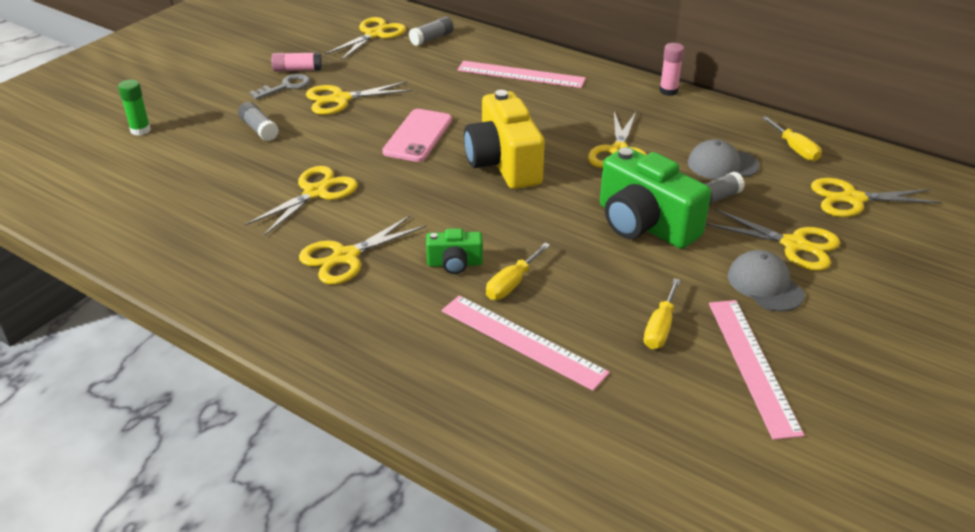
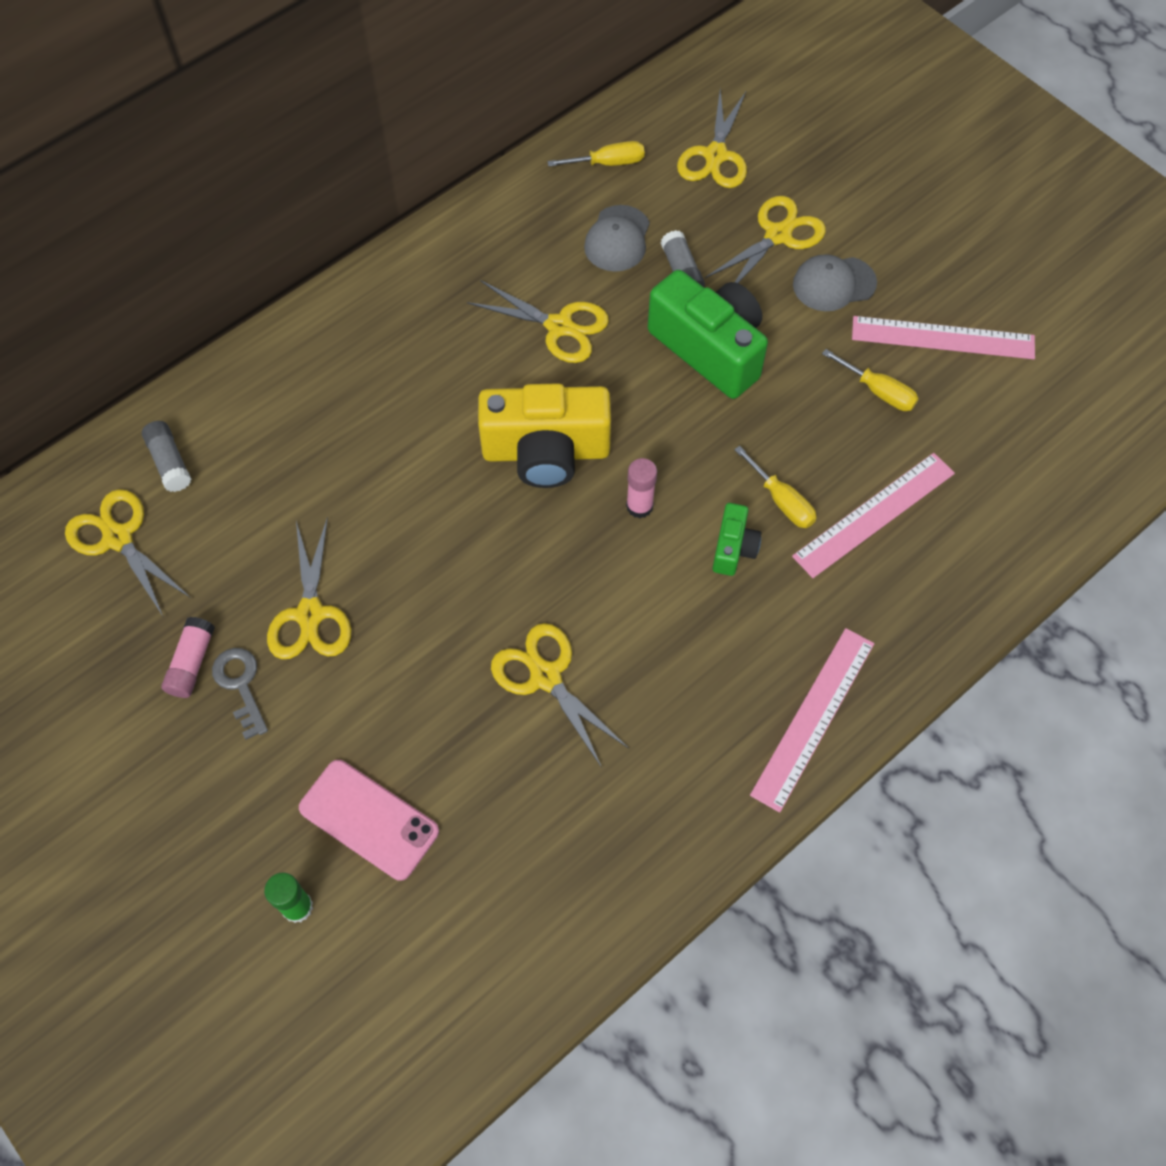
camera: 75 degrees left, 25 degrees up
grey glue stick [238,102,279,141] -> none
yellow scissors [299,215,426,285] -> none
pink phone [382,109,452,162] -> pink phone moved to [299,760,439,881]
pink ruler [457,61,586,88] -> pink ruler moved to [750,628,874,813]
green camera [600,147,711,249] -> green camera turned 105 degrees counterclockwise [648,270,768,399]
pink glue stick [659,43,684,96] -> pink glue stick moved to [626,458,657,518]

